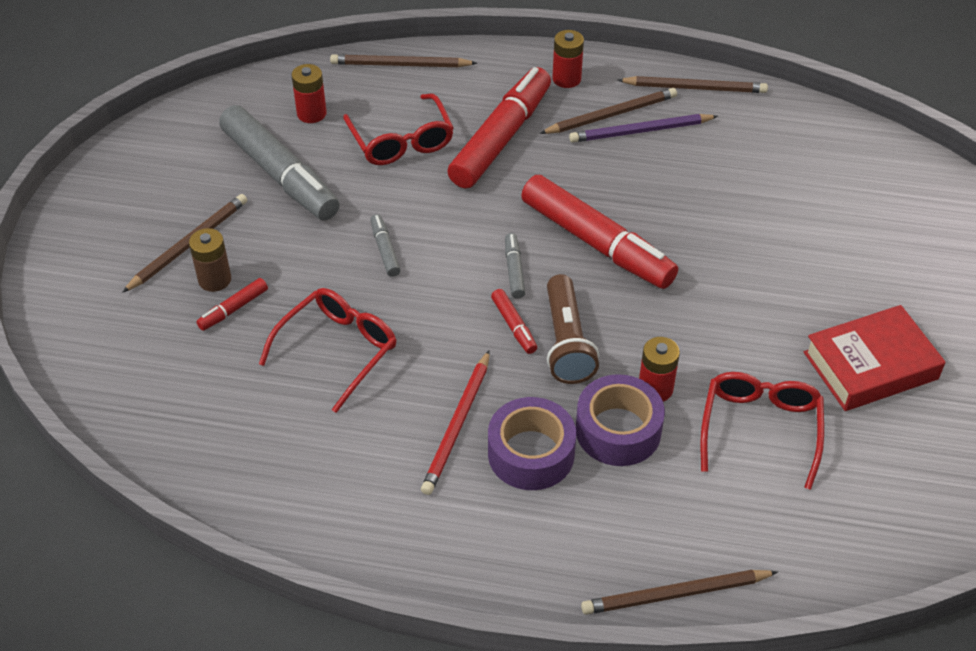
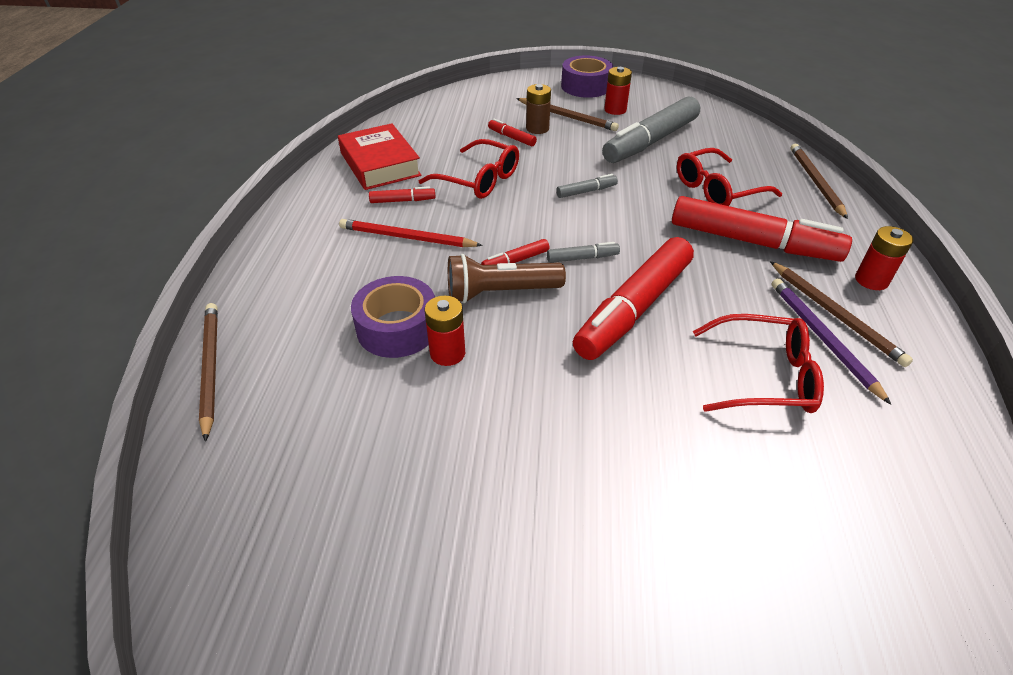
camera: 85 degrees right, 5 degrees down
red battery [291,64,327,123] -> red battery moved to [604,67,632,115]
purple tape [488,397,576,490] -> purple tape moved to [561,55,613,98]
brown pencil [618,76,768,93] -> none
red glasses [701,372,824,490] -> red glasses moved to [693,314,824,413]
red book [804,305,945,411] -> red book moved to [338,123,422,190]
none -> red marker [369,186,435,203]

